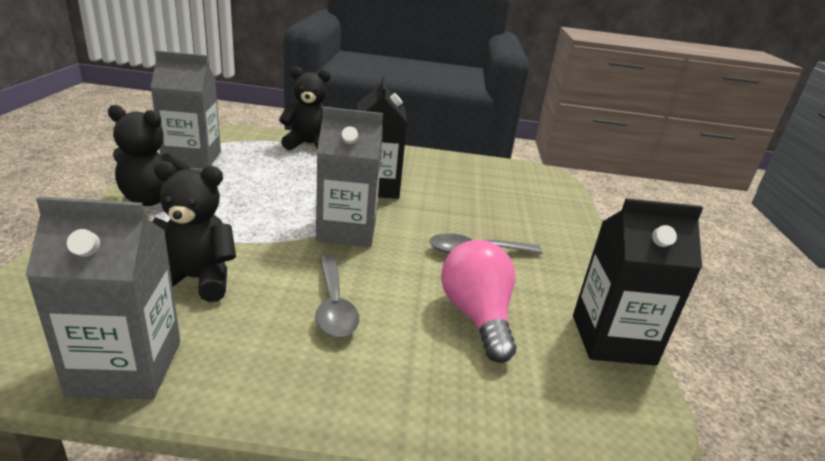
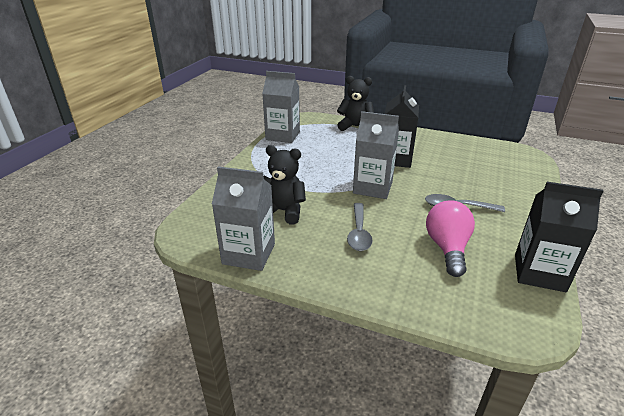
camera: 20 degrees right, 5 degrees up
black teddy bear [108,105,190,206] -> none

